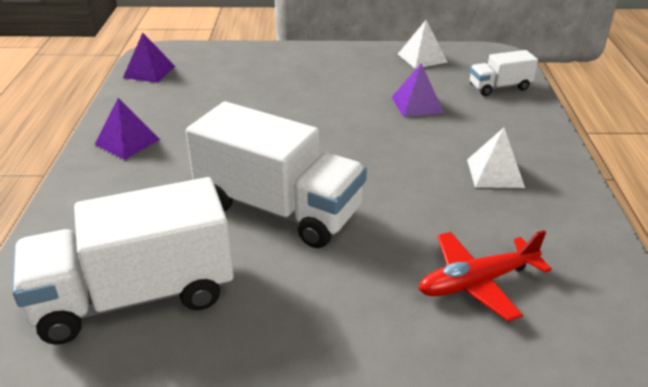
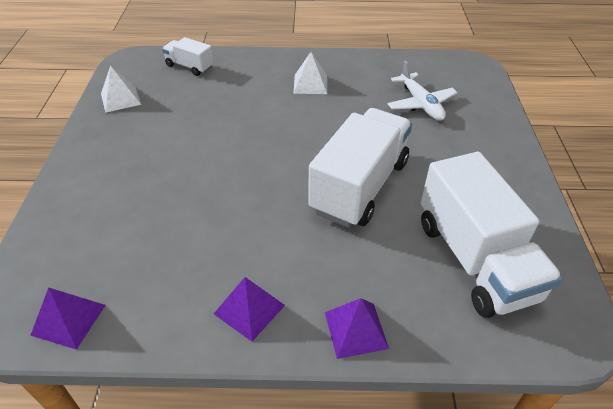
camera: 90 degrees left, 10 degrees up
purple pyramid [391,63,444,117] -> purple pyramid moved to [325,298,389,359]
red plane [419,230,552,321] -> white plane [388,61,458,121]
white truck [470,50,538,96] -> white truck turned 135 degrees clockwise [162,37,214,76]

